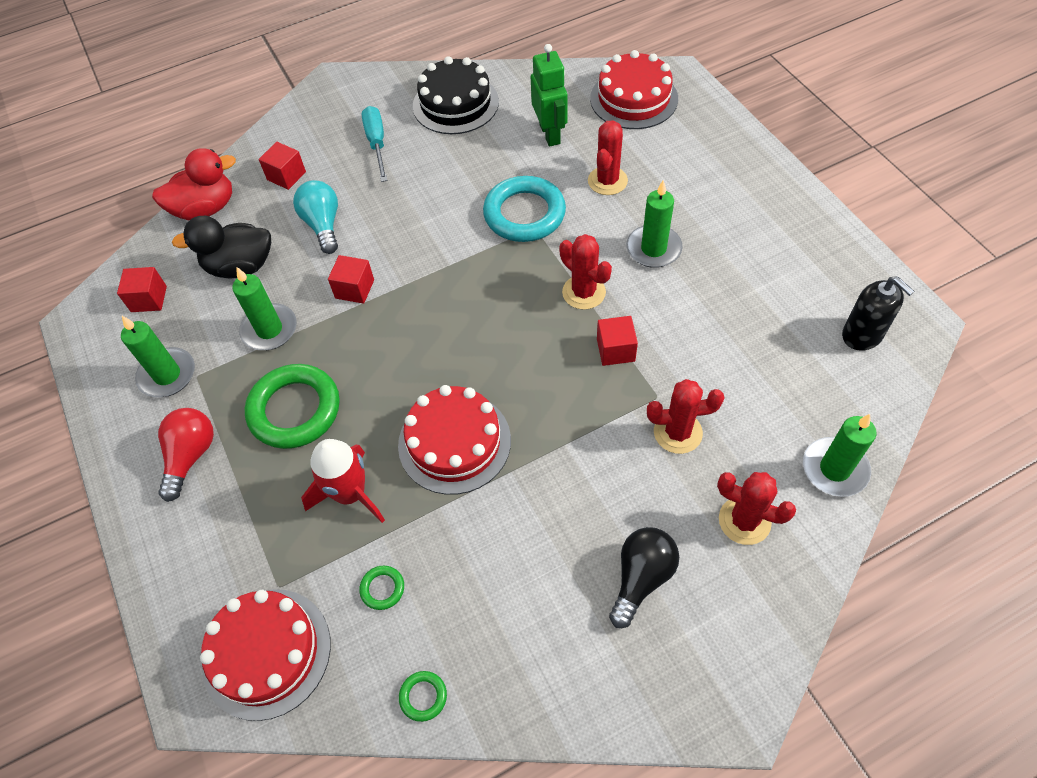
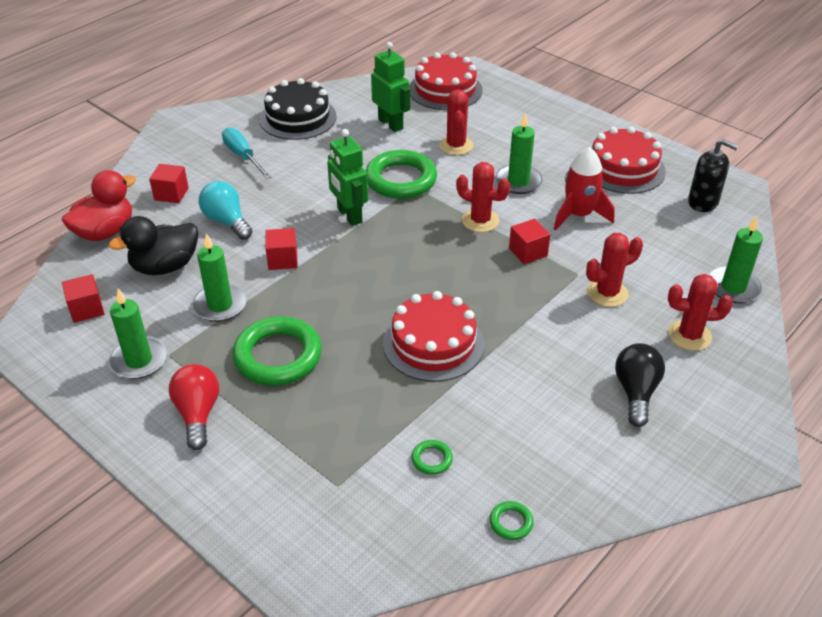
camera: 25 degrees left, 15 degrees down
red cake [200,589,331,721] -> red cake moved to [592,127,666,194]
red rocket [301,439,385,523] -> red rocket moved to [554,147,615,231]
turquoise ring [483,176,566,242] -> green ring [366,150,437,199]
none -> green robot [327,129,368,226]

